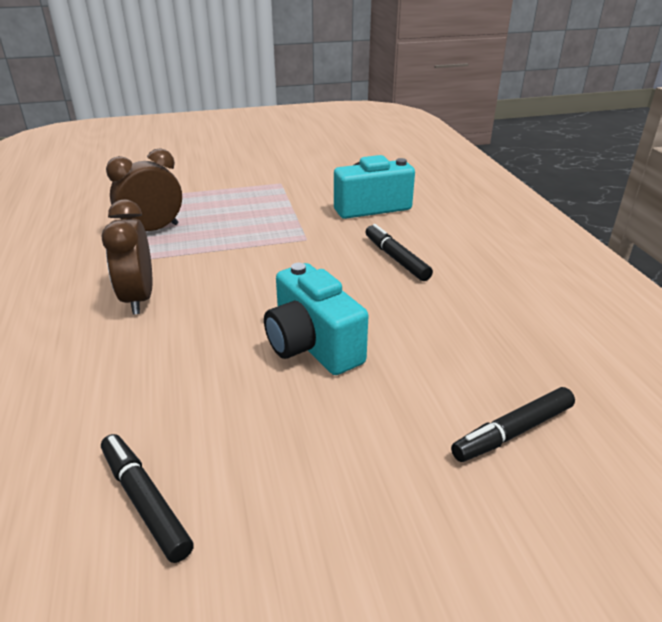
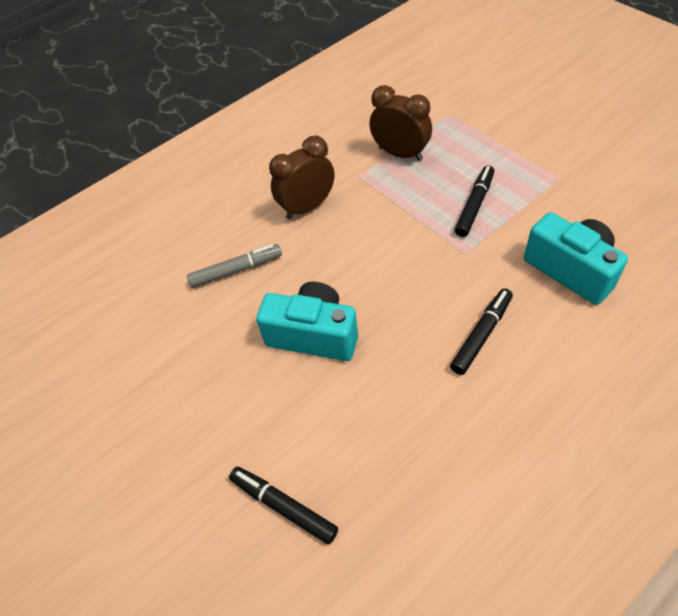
camera: 70 degrees right, 20 degrees up
black marker [101,434,194,563] -> black marker moved to [455,165,494,237]
turquoise camera [264,263,368,375] -> turquoise camera turned 75 degrees clockwise [256,282,358,361]
none -> grey marker [187,244,282,288]

